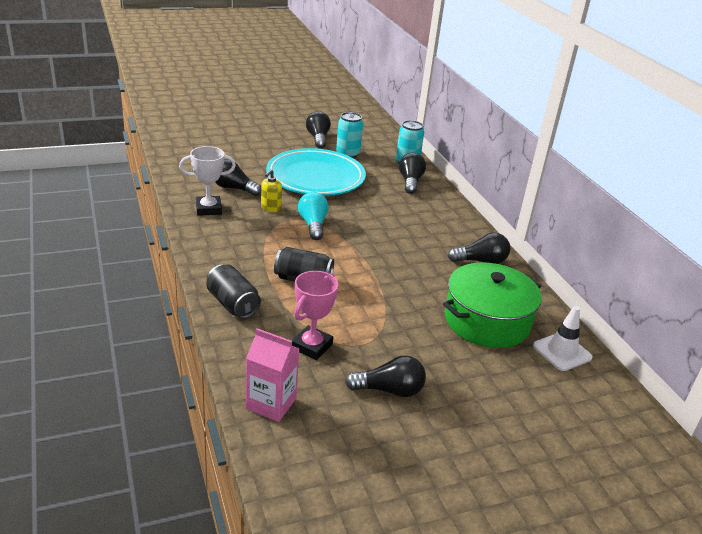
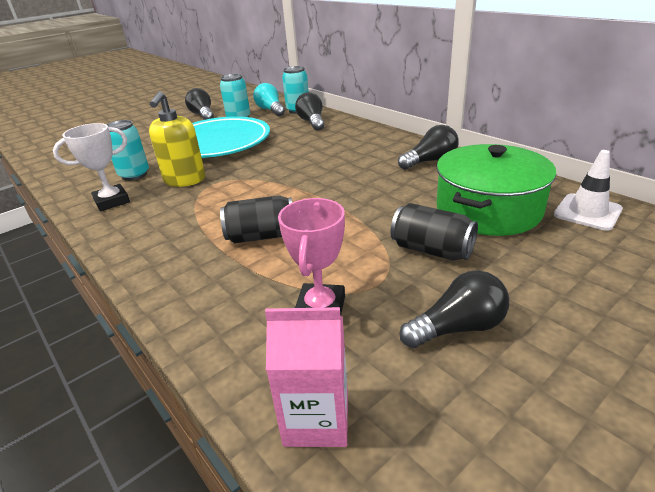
camera: 15 degrees left, 0 degrees up
black can [207,264,261,319] -> black can moved to [391,203,478,261]
black light bulb [215,159,261,196] -> turquoise can [106,120,149,181]
yellow soap dispenser [261,169,282,212] -> yellow soap dispenser [149,91,206,187], size x1.75
turquoise light bulb [298,192,329,240] -> turquoise light bulb moved to [253,83,285,116]

